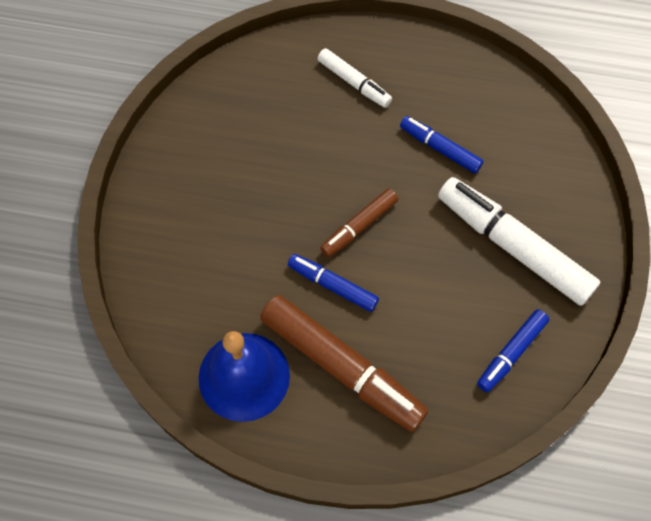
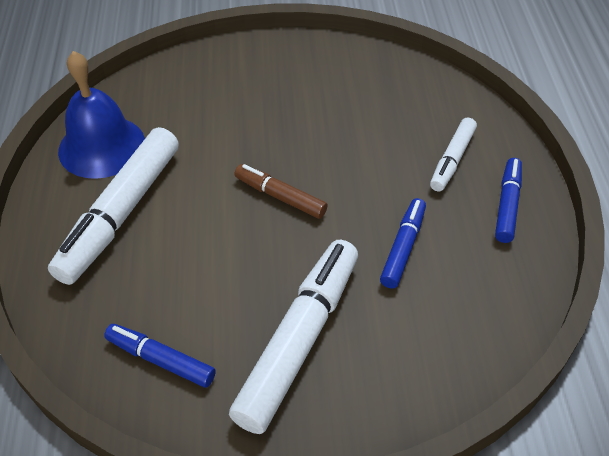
camera: 75 degrees right, 15 degrees down
brown marker [260,295,428,432] -> white marker [48,127,179,285]
blue marker [288,254,379,312] -> blue marker moved to [495,158,522,243]

